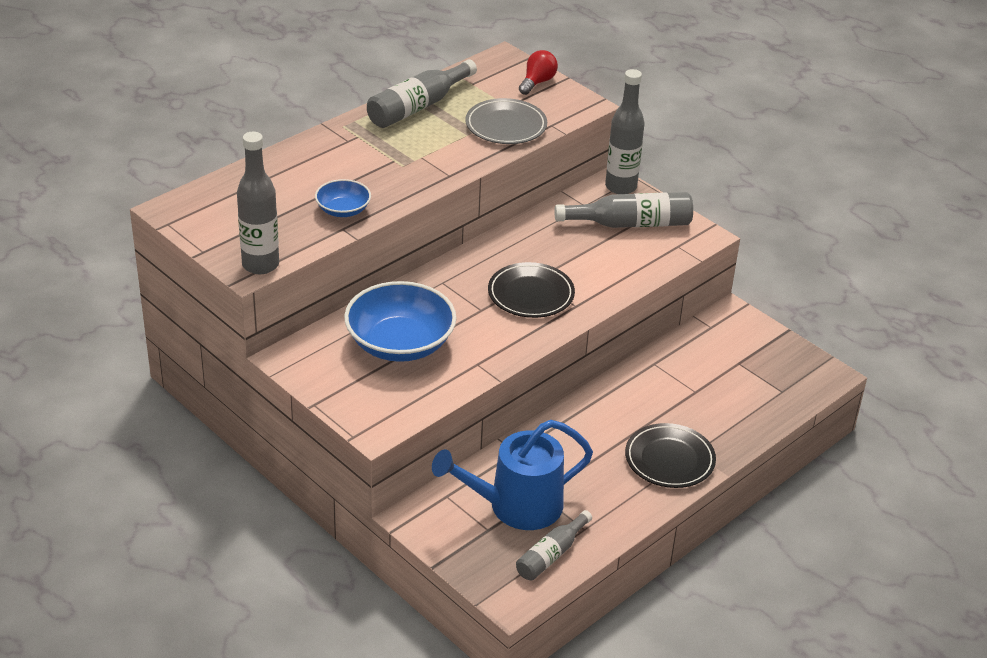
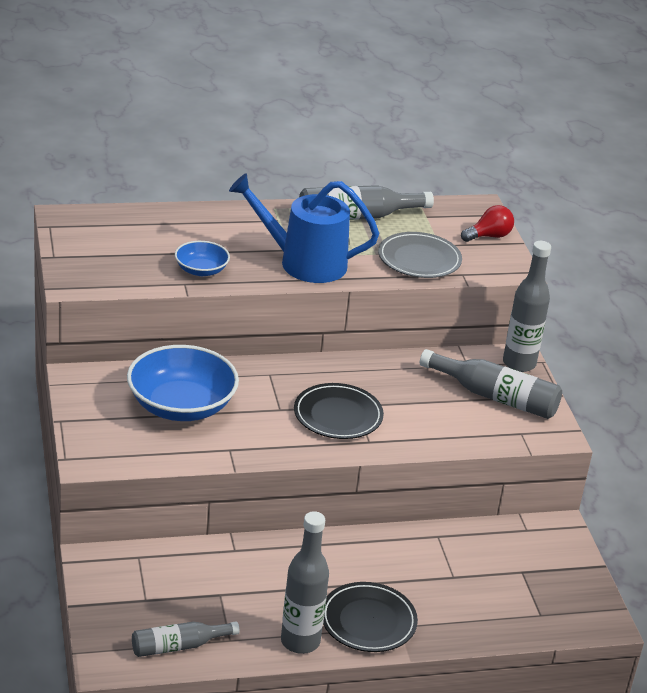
camera: 30 degrees right, 5 degrees down
grey bottle [237,132,279,274] -> grey bottle moved to [281,511,329,654]
blue watering can [432,420,593,530] -> blue watering can moved to [229,173,380,283]

